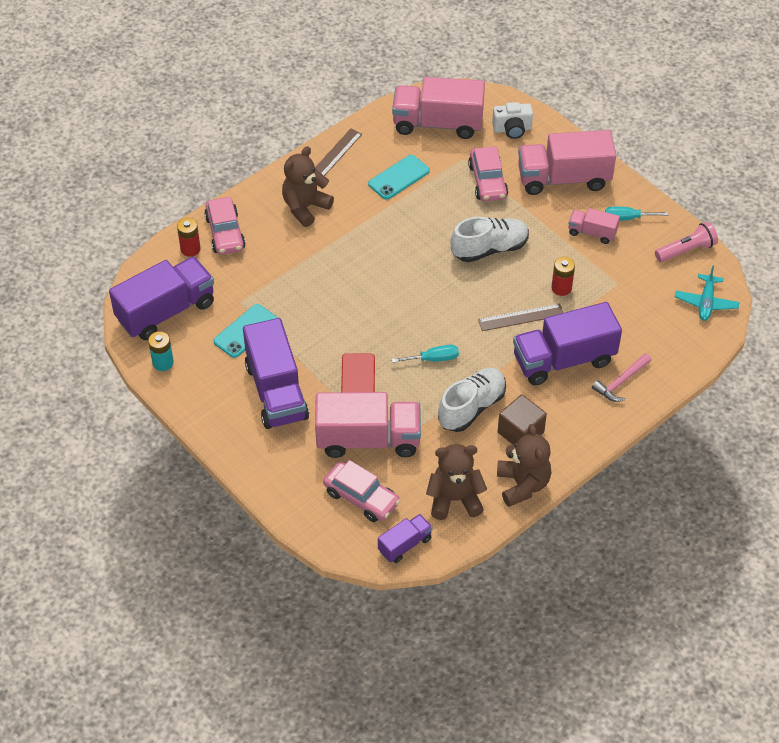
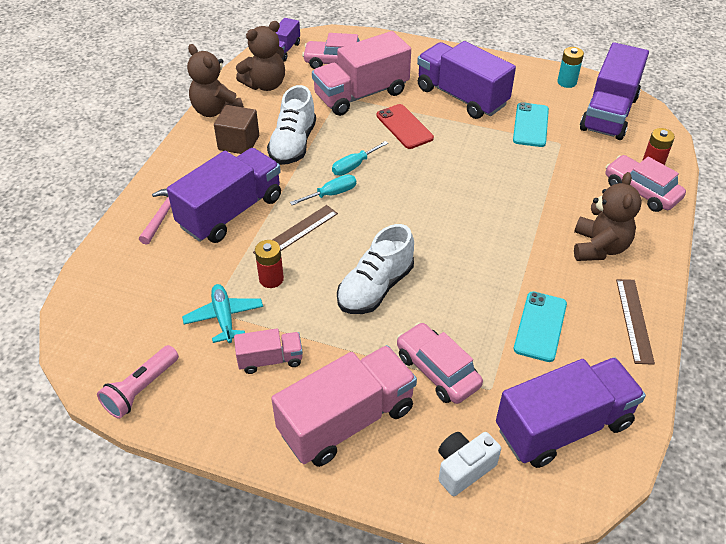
camera: 150 degrees right, 5 degrees down
pink truck [392,77,485,139] -> purple truck [496,357,646,468]
turquoise screwdriver [605,207,668,221] -> turquoise screwdriver moved to [290,174,356,205]
turquoise plane [675,266,739,321] -> turquoise plane moved to [182,284,263,343]

